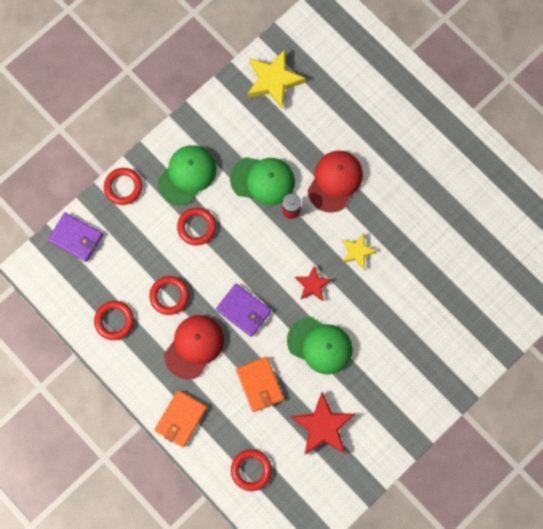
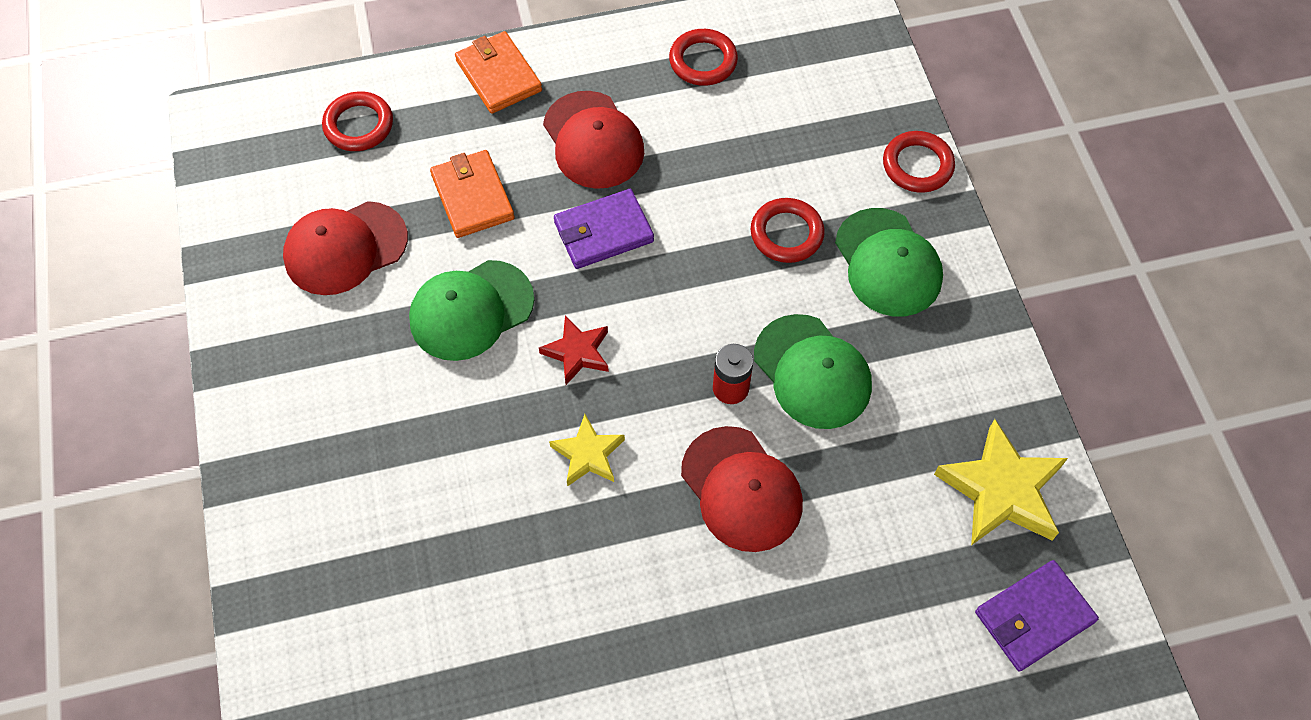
camera: 120 degrees right, 15 degrees down
purple wallet [48,213,103,262] -> purple wallet moved to [975,560,1099,671]
red ring [149,276,189,315] -> none
green cap [230,157,295,205] -> green cap turned 75 degrees counterclockwise [754,314,872,429]
orange wallet [236,357,284,412] -> orange wallet turned 60 degrees clockwise [430,150,515,238]
red star [291,392,355,455] -> red cap [283,201,408,295]

